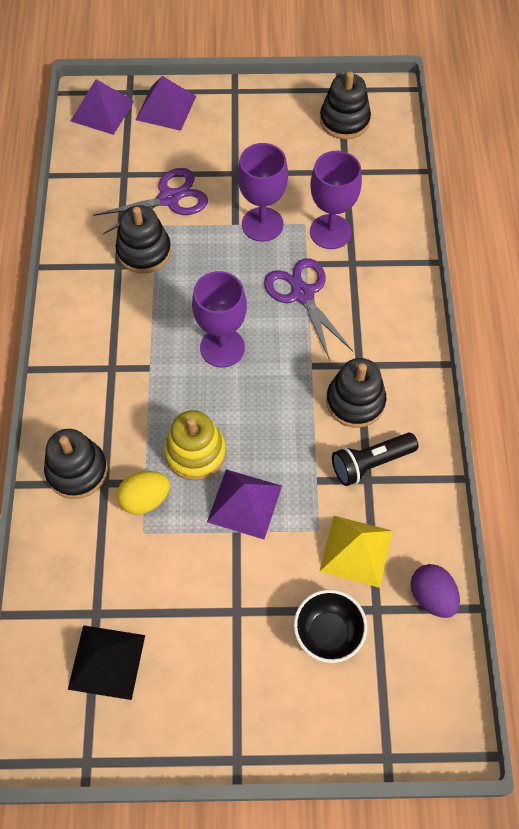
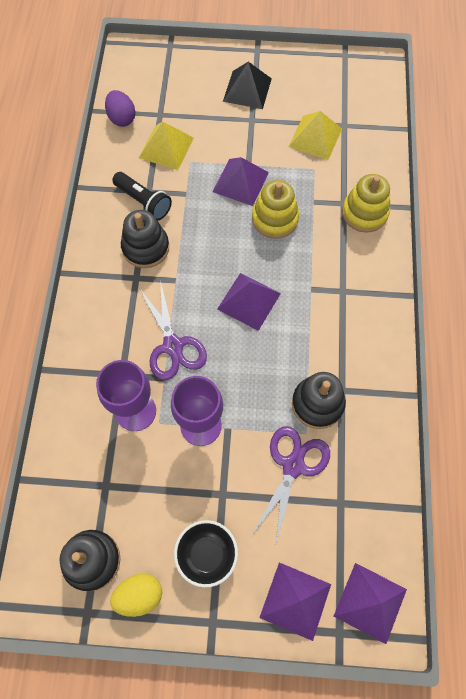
camera: 175 degrees left, 5 degrees up
black stacking toy [44,429,108,499] -> yellow stacking toy [342,174,390,232]
black pyramid [68,625,145,700] -> black pyramid moved to [223,62,272,109]
purple scissors [93,168,208,234] -> purple scissors turned 135 degrees clockwise [253,426,330,544]
yellow egg [117,471,170,515] -> yellow egg moved to [110,573,162,617]
purple goblet [192,271,247,368] -> purple pyramid [217,273,281,331]
black bowl [294,589,367,663] -> black bowl moved to [174,520,238,588]
black flashlight [332,433,418,486] -> black flashlight turned 60 degrees clockwise [112,172,172,221]
none -> yellow pyramid [289,111,342,160]

